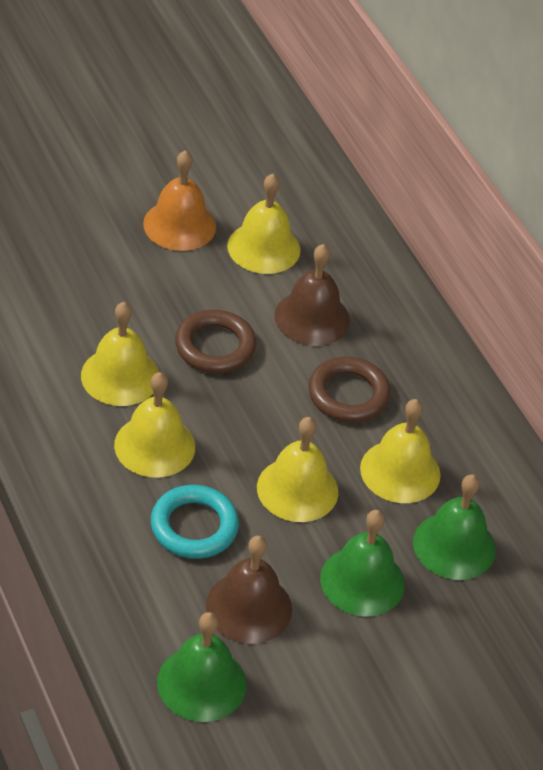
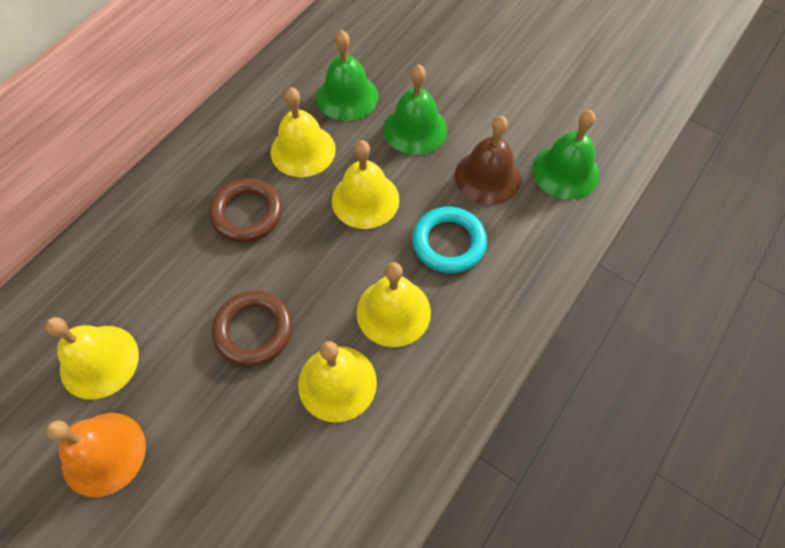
camera: 115 degrees left, 15 degrees up
brown bell [275,244,350,346] -> none

